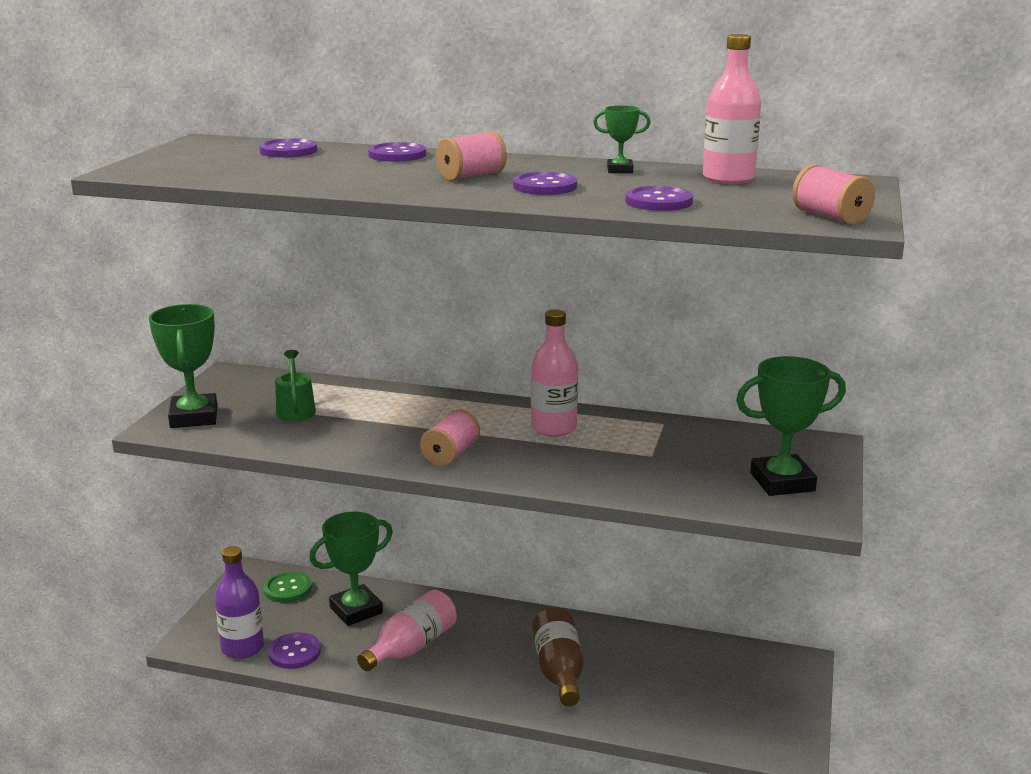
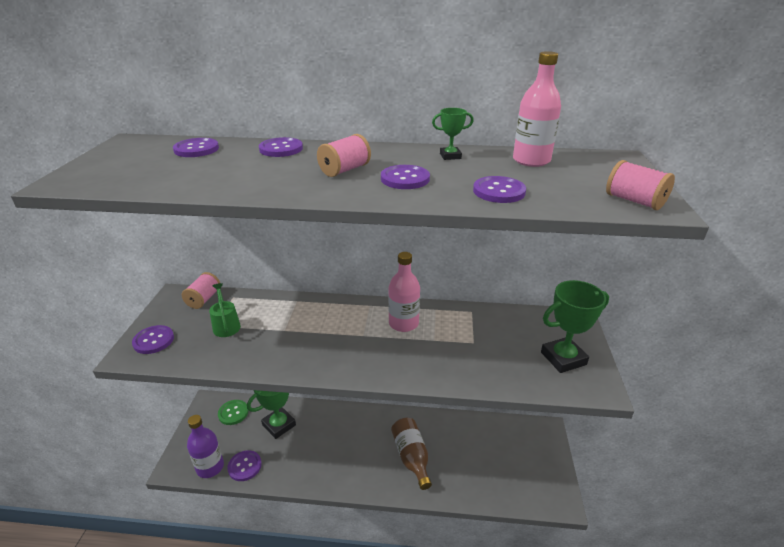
camera: 10 degrees left, 10 degrees up
green trophy [149,304,217,428] -> purple button [132,325,174,354]
pink bottle [357,590,457,671] -> none
pink spool [420,409,480,466] -> pink spool moved to [182,272,220,309]

